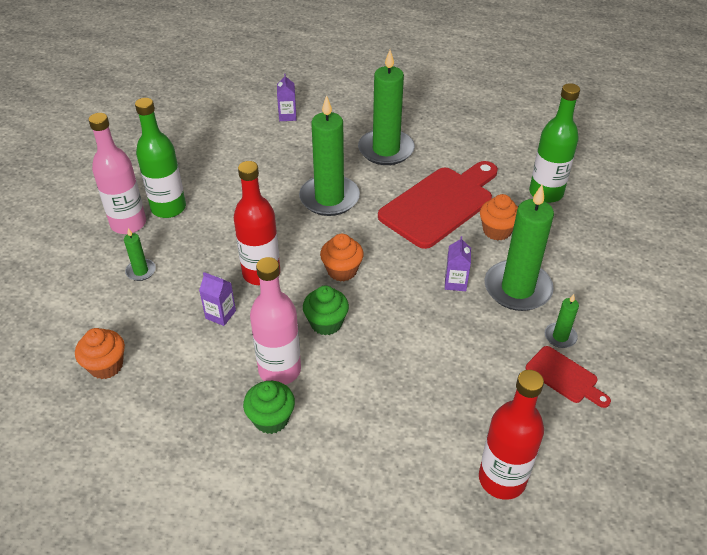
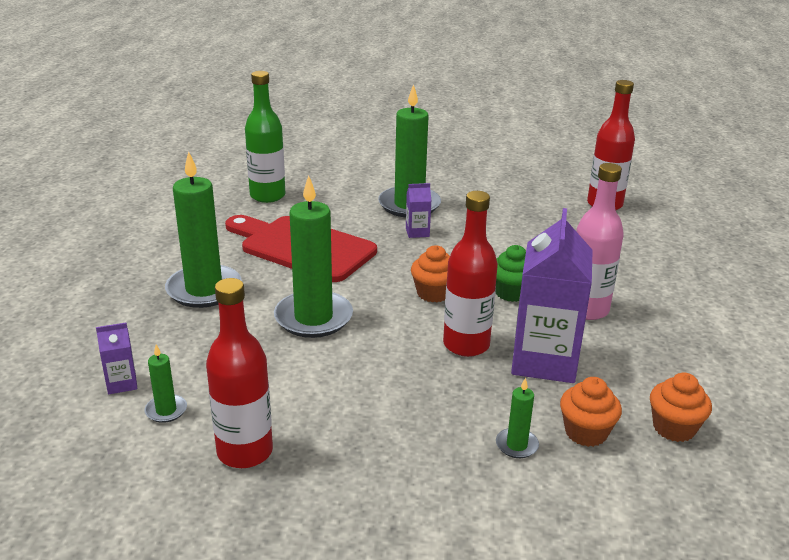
camera: 105 degrees left, 15 degrees down
pink bottle [89,113,146,234] -> none
green bottle [135,98,186,218] -> none
purple carton [199,272,236,326] -> purple carton [511,208,593,383], size x2.31
green cupcake [243,381,295,434] -> none
orange cupcake [480,194,518,241] -> orange cupcake moved to [560,377,622,447]
red cutting board [526,346,611,408] -> none
green candle [545,294,579,348] -> green candle moved to [144,344,187,423]
none -> red bottle [206,278,273,468]

